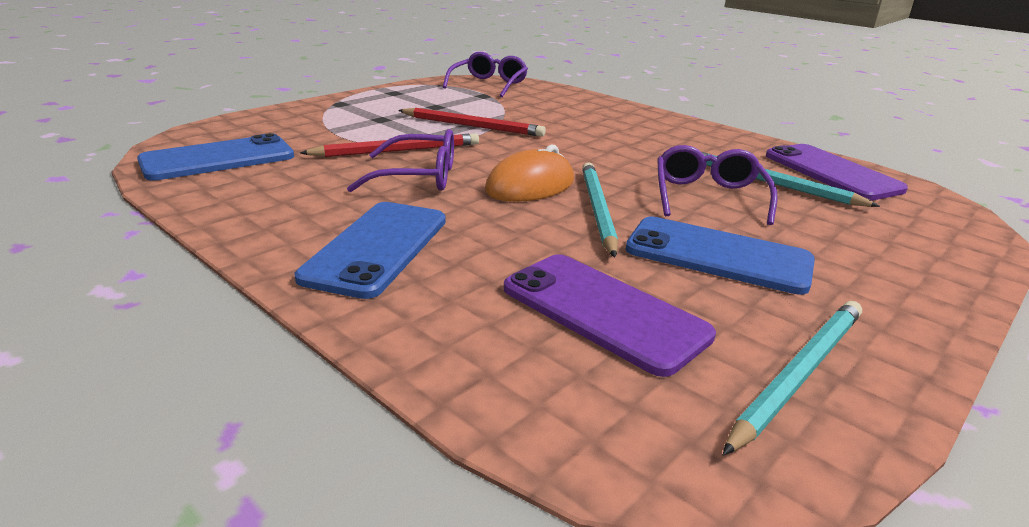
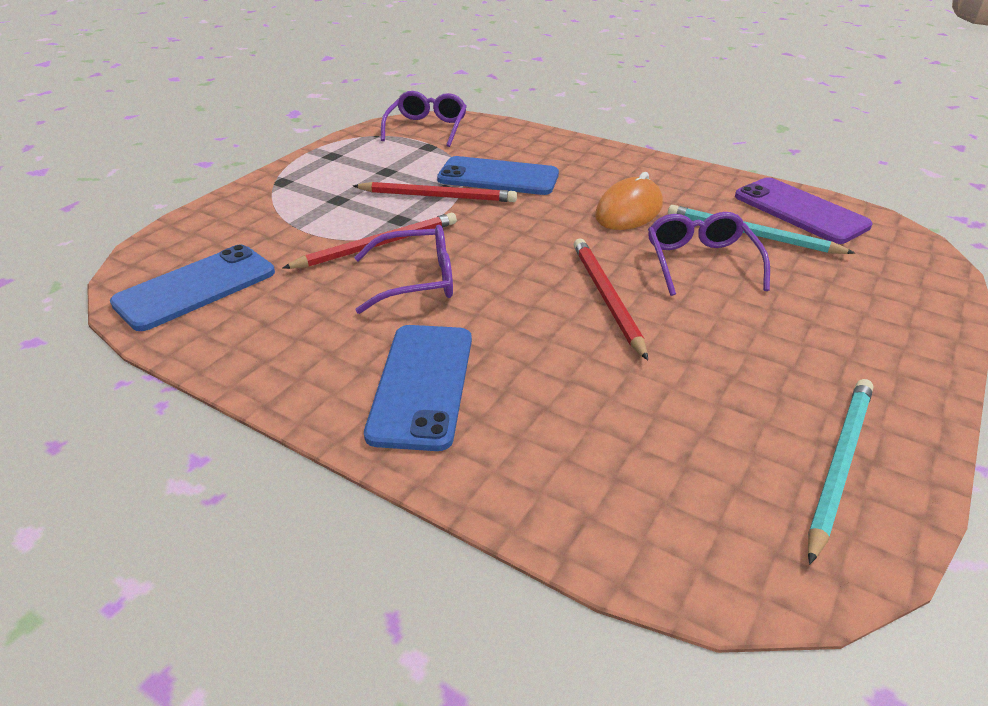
camera: 10 degrees left, 10 degrees up
orange mouse [485,145,574,202] -> orange mouse moved to [595,172,663,230]
purple phone [504,254,716,377] -> none
turquoise pencil [582,162,618,257] -> red pencil [574,238,648,360]
blue phone [625,217,815,295] -> blue phone moved to [437,156,559,195]

